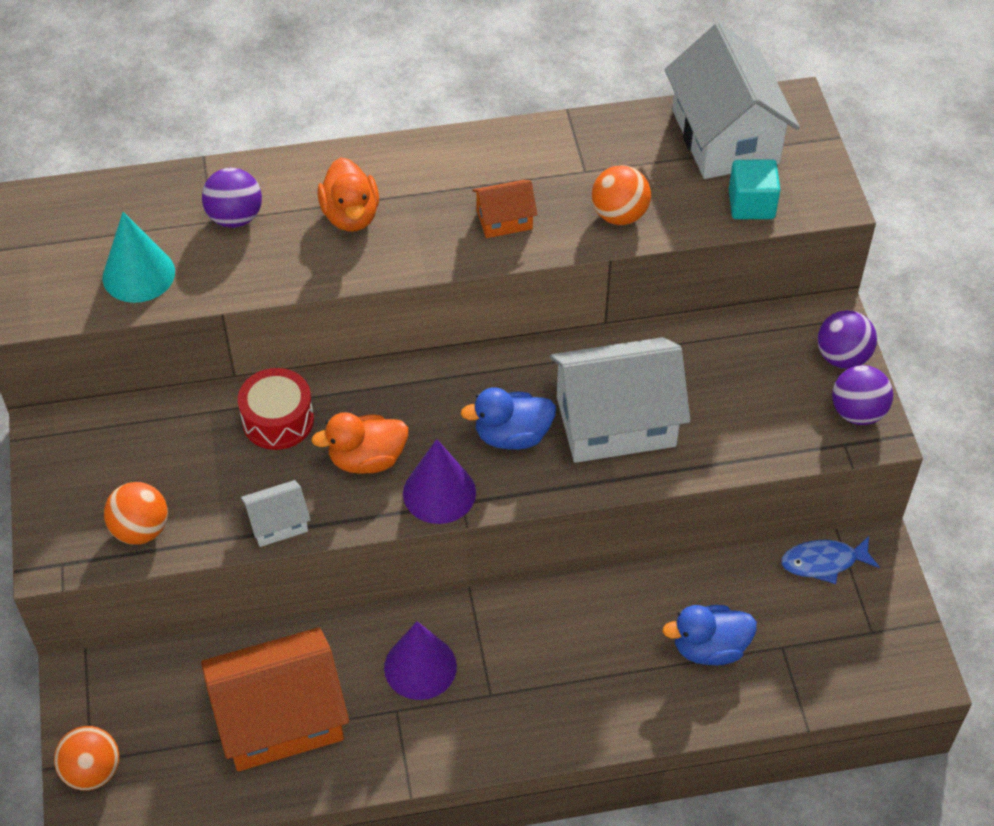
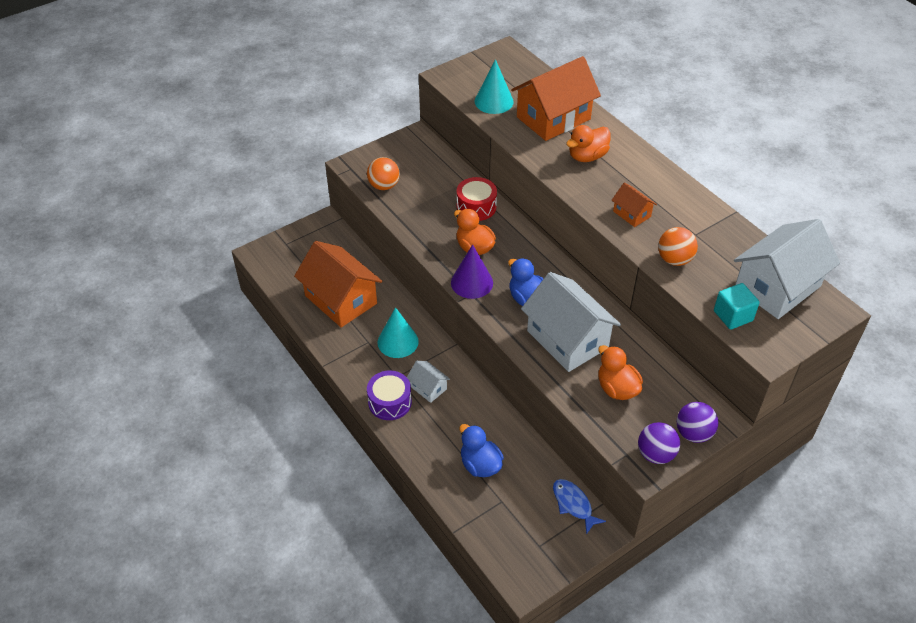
camera: 65 degrees right, 5 degrees down
orange ball [54,726,119,791] -> none
purple ball [202,168,262,228] -> orange house [511,56,601,141]
white house [241,480,310,547] -> white house moved to [407,361,450,403]
purple cone [384,621,457,700] -> turquoise cone [377,307,419,358]
none -> purple drum [367,371,412,420]
none -> orange duck [598,345,643,400]

